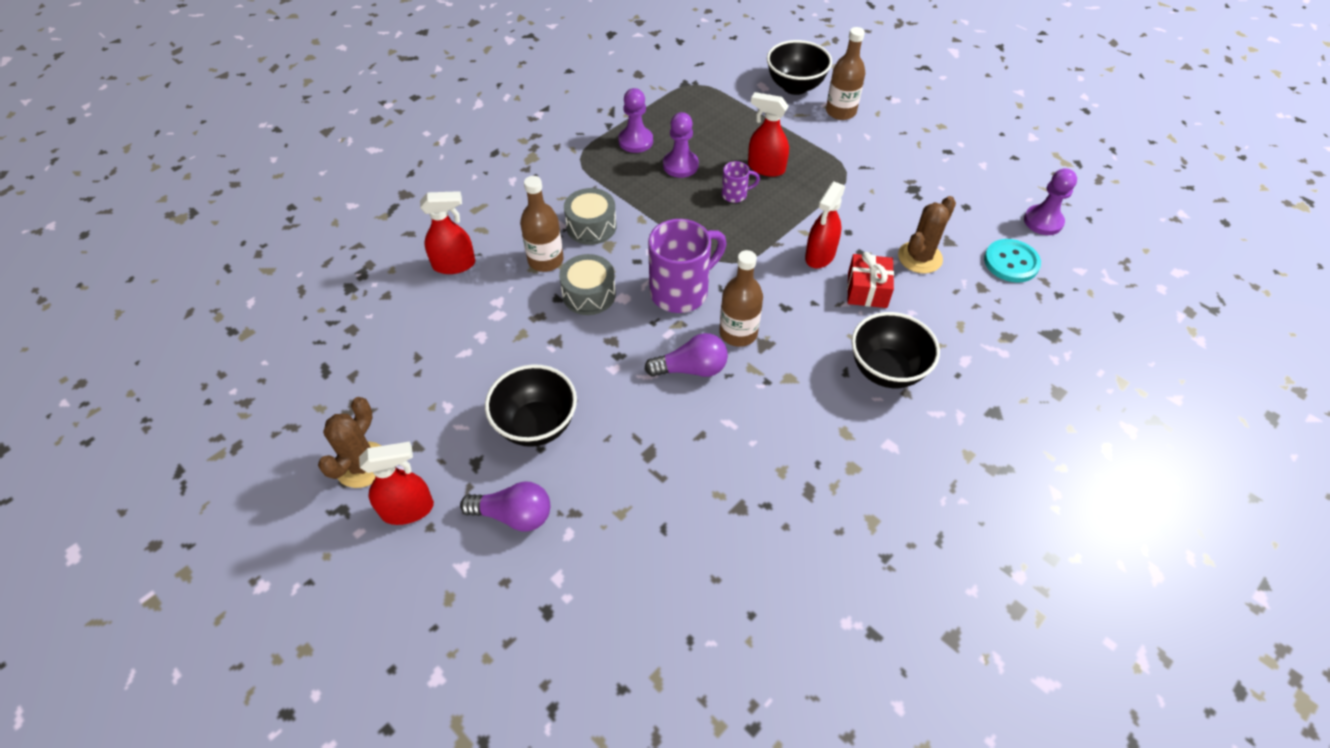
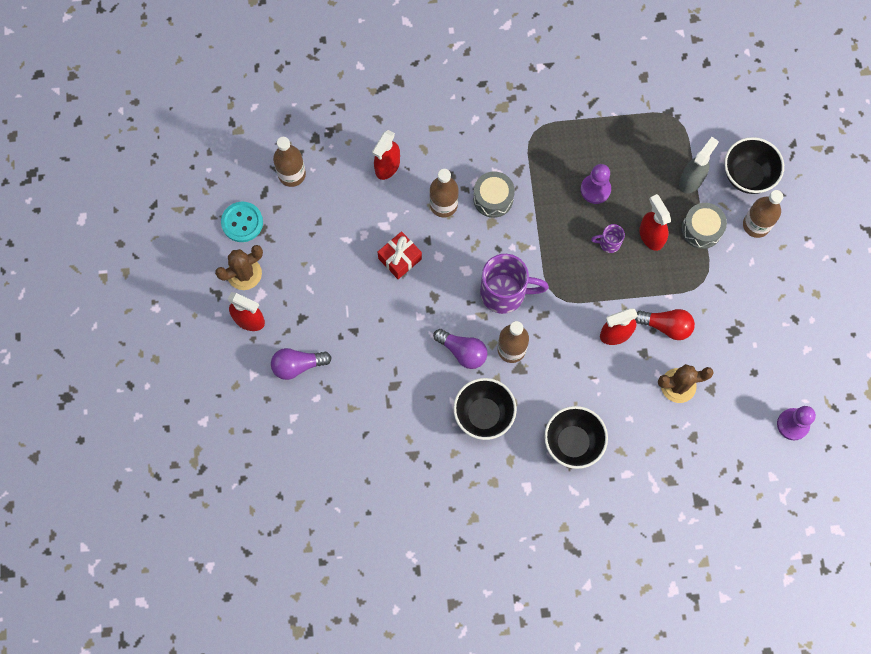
camera: 40 degrees right, 20 degrees up
red spray bottle [420,191,475,274] -> red spray bottle turned 90 degrees clockwise [372,130,400,180]
purple light bulb [460,482,550,532] -> purple light bulb turned 120 degrees clockwise [271,348,332,380]
black bowl [485,364,577,447] -> black bowl moved to [453,378,517,440]
grey drum [559,254,616,315] -> grey drum moved to [681,203,727,249]
purple pawn [618,88,653,153] -> none
purple mug [722,161,760,203] -> purple mug turned 150 degrees clockwise [591,224,625,253]
red gift [847,252,894,308] -> red gift moved to [378,231,422,279]
turquoise button [984,239,1041,283] -> turquoise button moved to [221,202,263,242]
none -> brown bottle [273,137,306,187]
none -> red light bulb [635,309,695,340]
none -> grey spray bottle [679,137,718,194]

